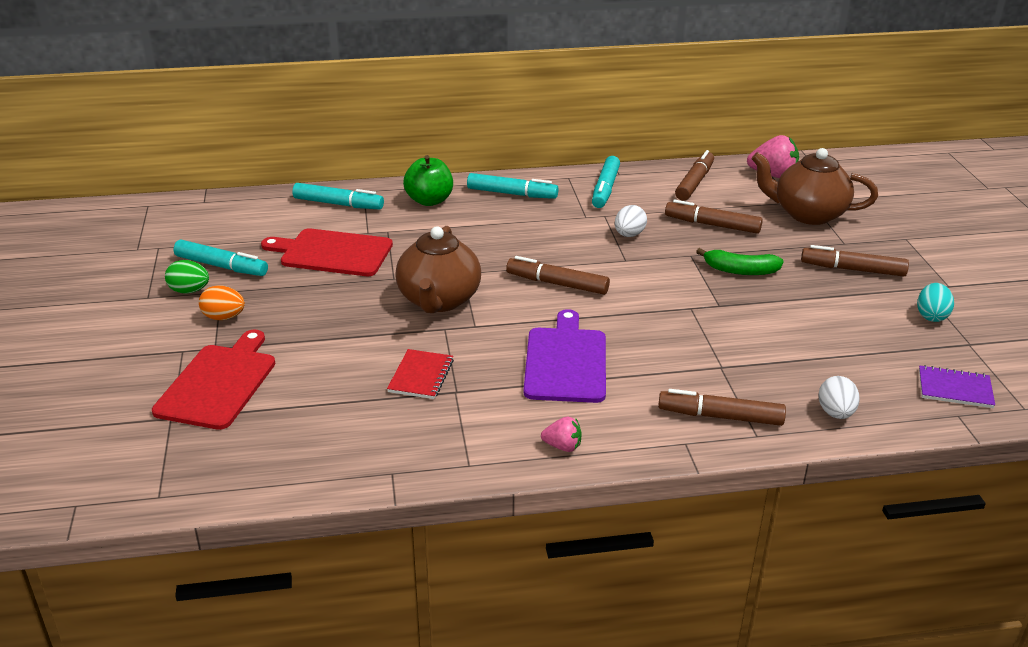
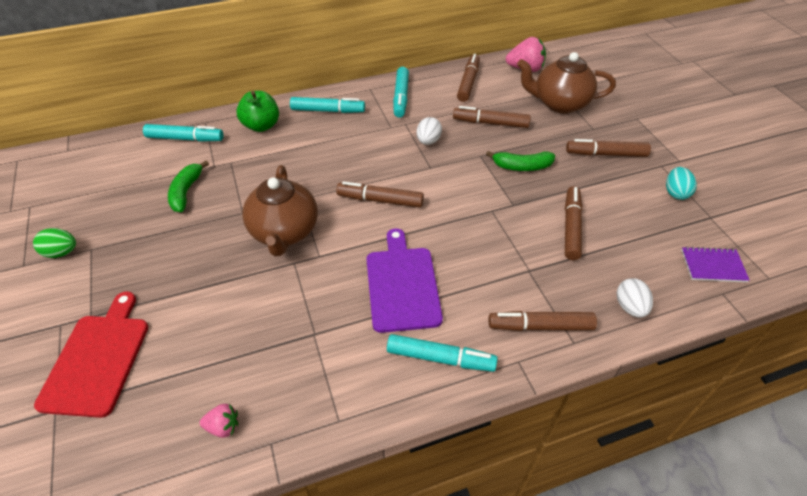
camera: 10 degrees left, 15 degrees up
turquoise marker [174,240,268,276] -> turquoise marker moved to [387,334,498,372]
orange egg [199,285,245,320] -> none
red cutting board [261,228,393,276] -> green banana [168,161,209,212]
red notebook [387,349,454,399] -> none
pink strawberry [541,417,582,452] -> pink strawberry moved to [200,404,238,438]
none -> brown marker [565,186,582,260]

